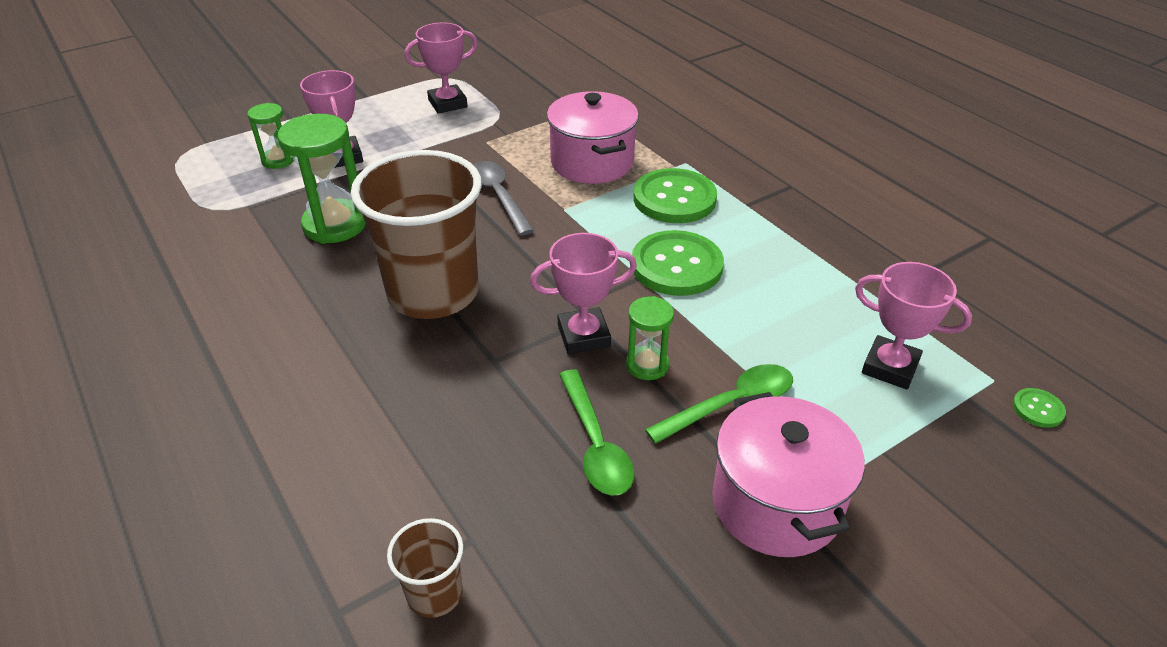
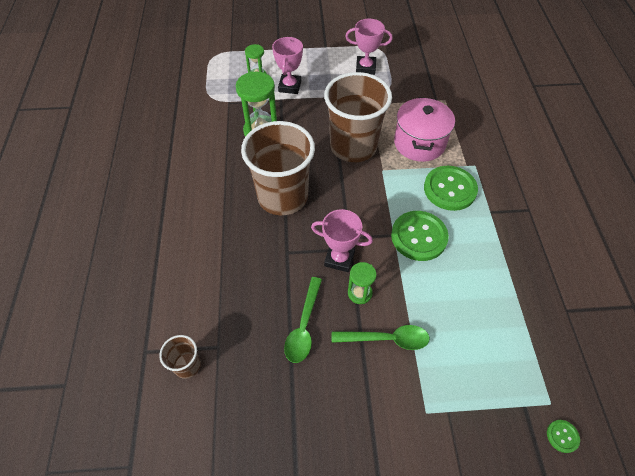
camera: 30 degrees right, 15 degrees up
grey spoon [474,161,534,235] -> brown cup [324,72,392,162]
pink pot [712,392,865,557] -> none
pink trophy [855,262,972,389] -> none

